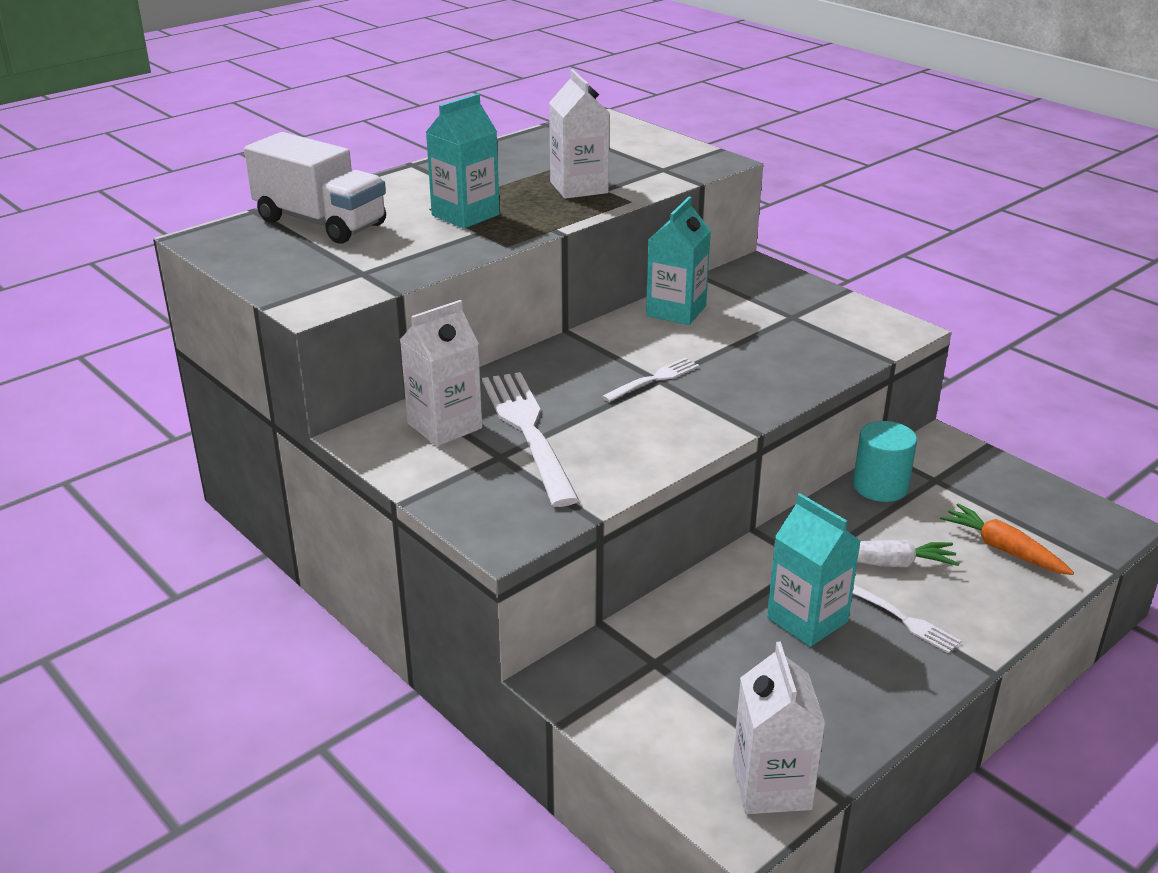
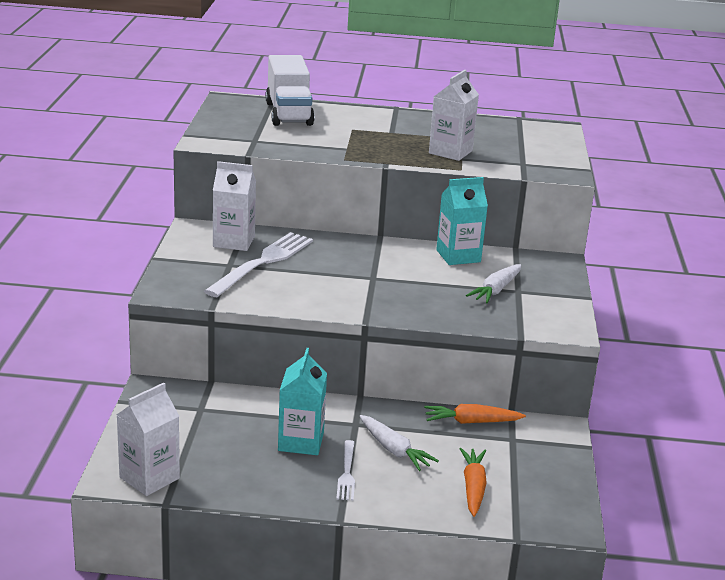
camera: 45 degrees right, 5 degrees down
turquoise carton [425,93,500,229] -> none
white fork [602,358,699,402] -> none
turquoise cylinder [853,421,917,502] -> orange carrot [424,404,526,424]
none -> white carrot [466,264,521,303]

